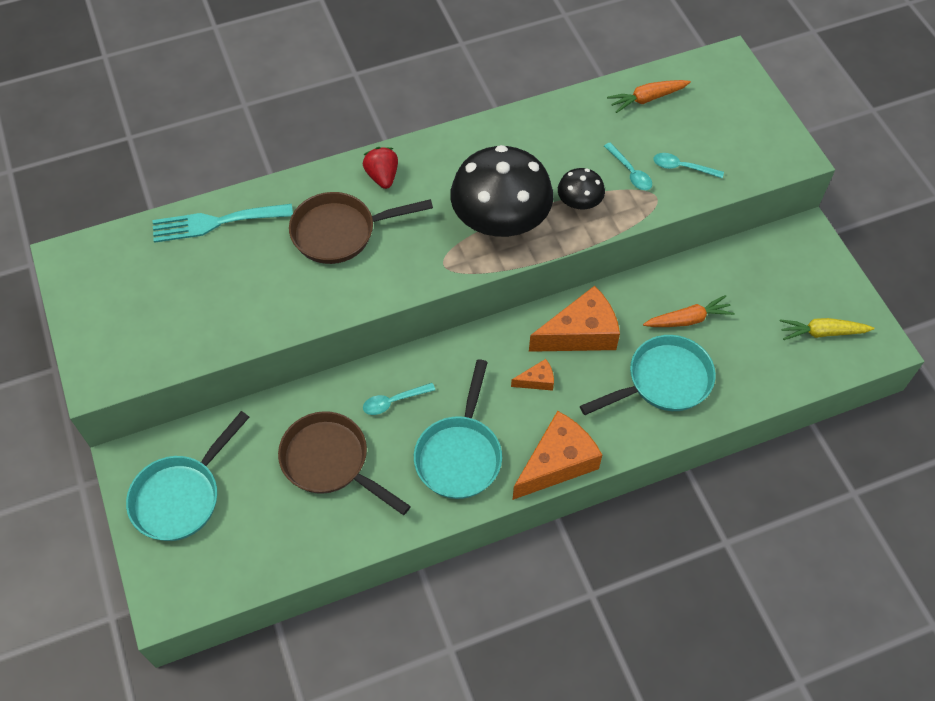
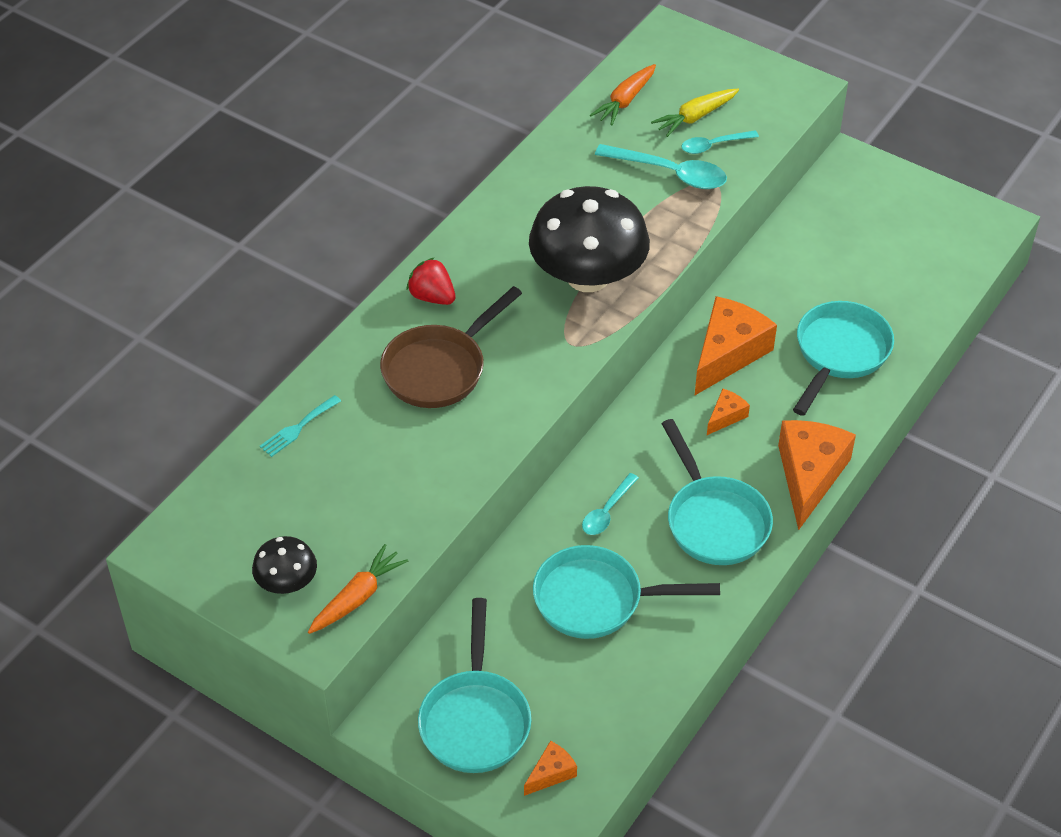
camera: 35 degrees left, 10 degrees down
turquoise fork [153,204,293,243] -> turquoise fork [260,395,341,457], size x0.54
brown pan [278,411,411,515] -> turquoise pan [533,545,720,639]
black mushroom [558,168,605,209] -> black mushroom moved to [252,536,317,594]
turquoise spoon [604,143,652,190] -> turquoise spoon [595,144,727,189], size x1.66
orange carrot [643,295,735,327] -> orange carrot moved to [308,544,408,634]
yellow carrot [780,318,874,340] -> yellow carrot moved to [651,89,739,137]
none -> orange cheese [524,741,577,796]

